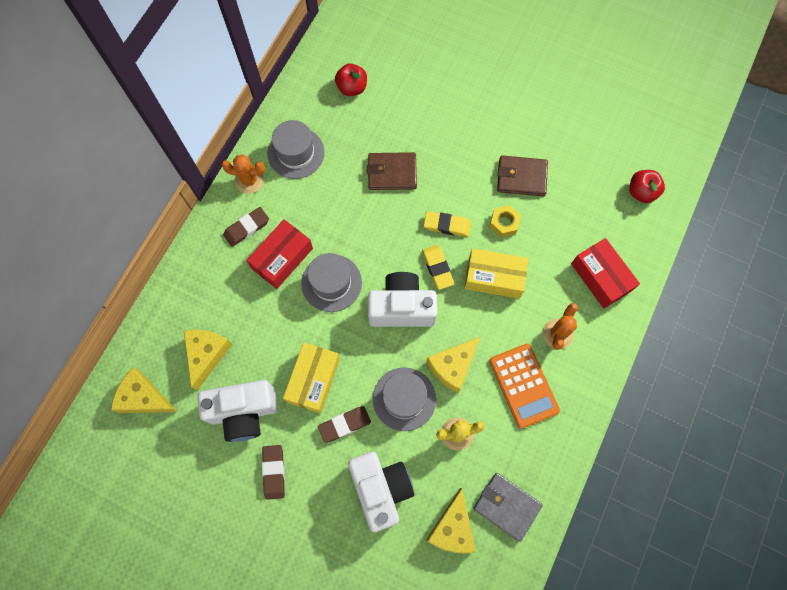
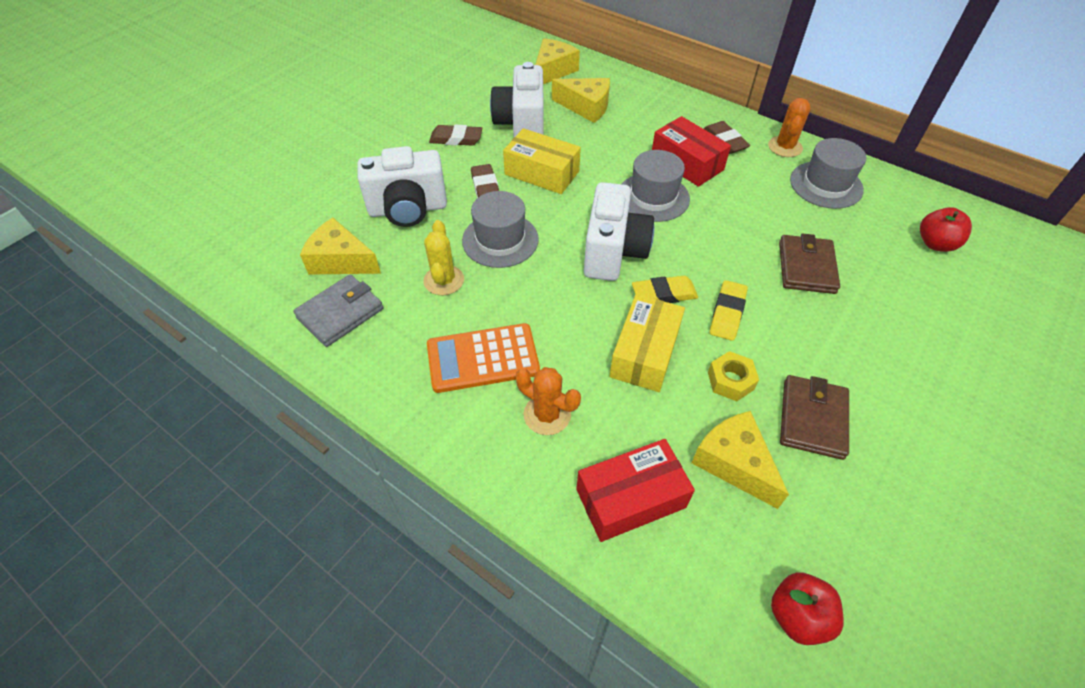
camera: 100 degrees right, 20 degrees down
yellow cheese [426,337,481,393] -> yellow cheese moved to [692,411,789,509]

